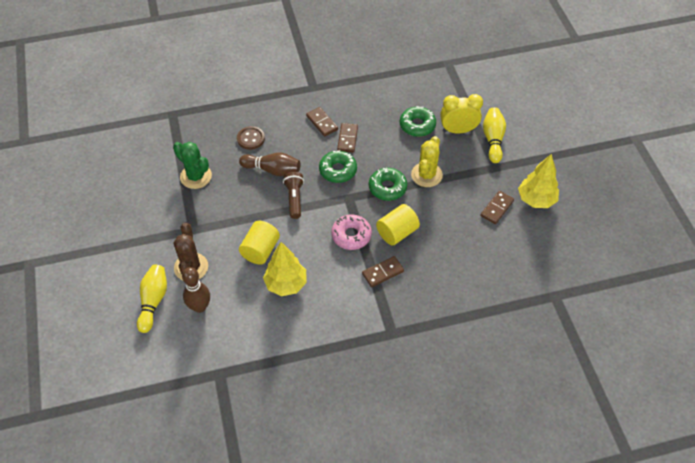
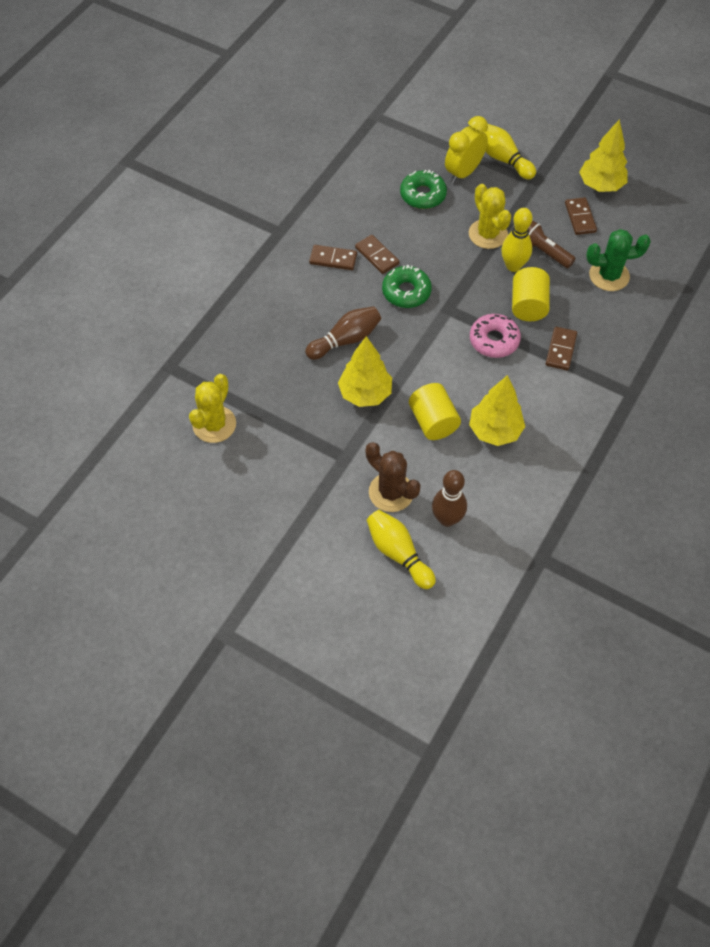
camera: 45 degrees left, 5 degrees up
green cactus [173,142,212,189] -> green cactus moved to [586,229,651,291]
brown button [237,126,265,150] -> none
brown flashlight [283,172,304,219] -> brown flashlight moved to [528,221,576,268]
green donut [369,168,407,201] -> none
none -> yellow cactus [189,374,236,443]
none -> yellow tree [338,336,392,407]
none -> yellow bowling pin [501,208,533,272]

